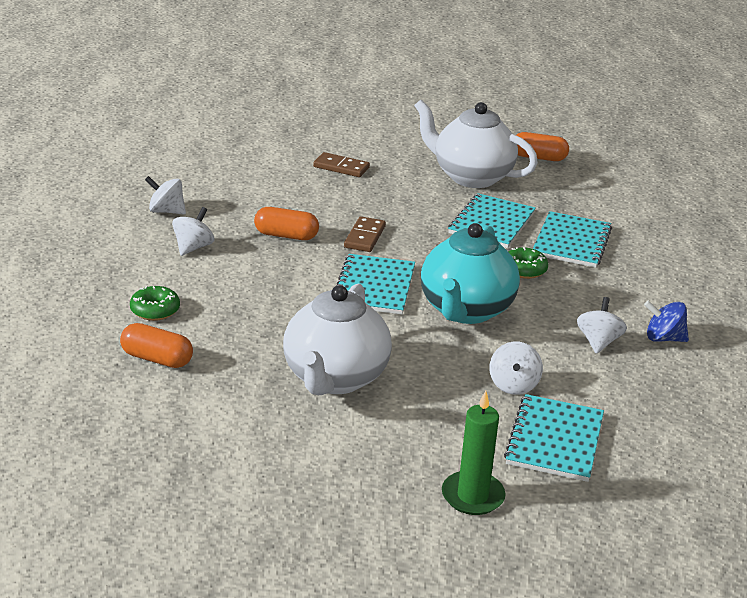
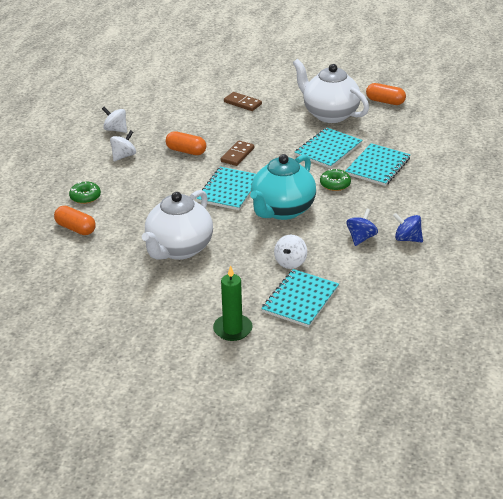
camera: 15 degrees right, 5 degrees up
white spinning top [577,297,627,354] -> blue spinning top [346,209,378,246]

